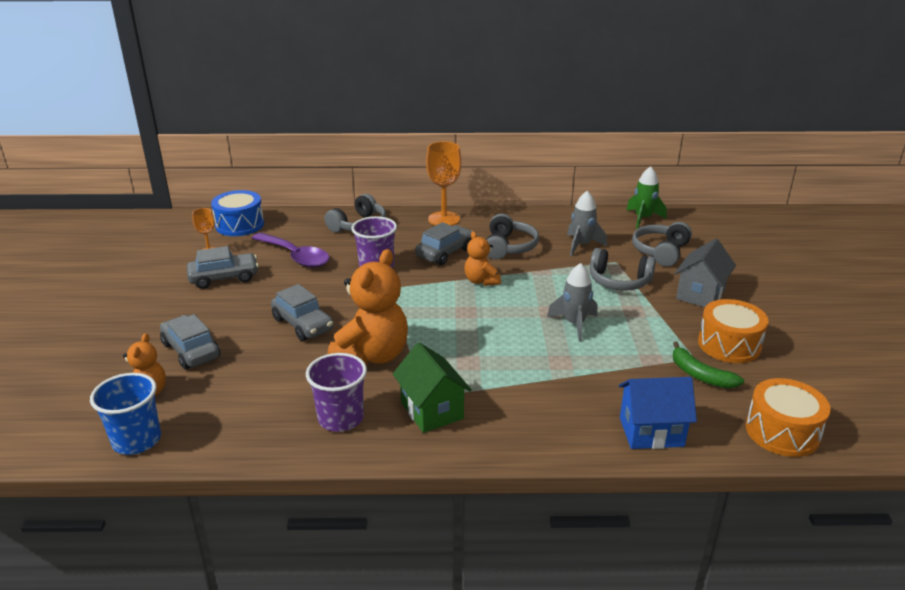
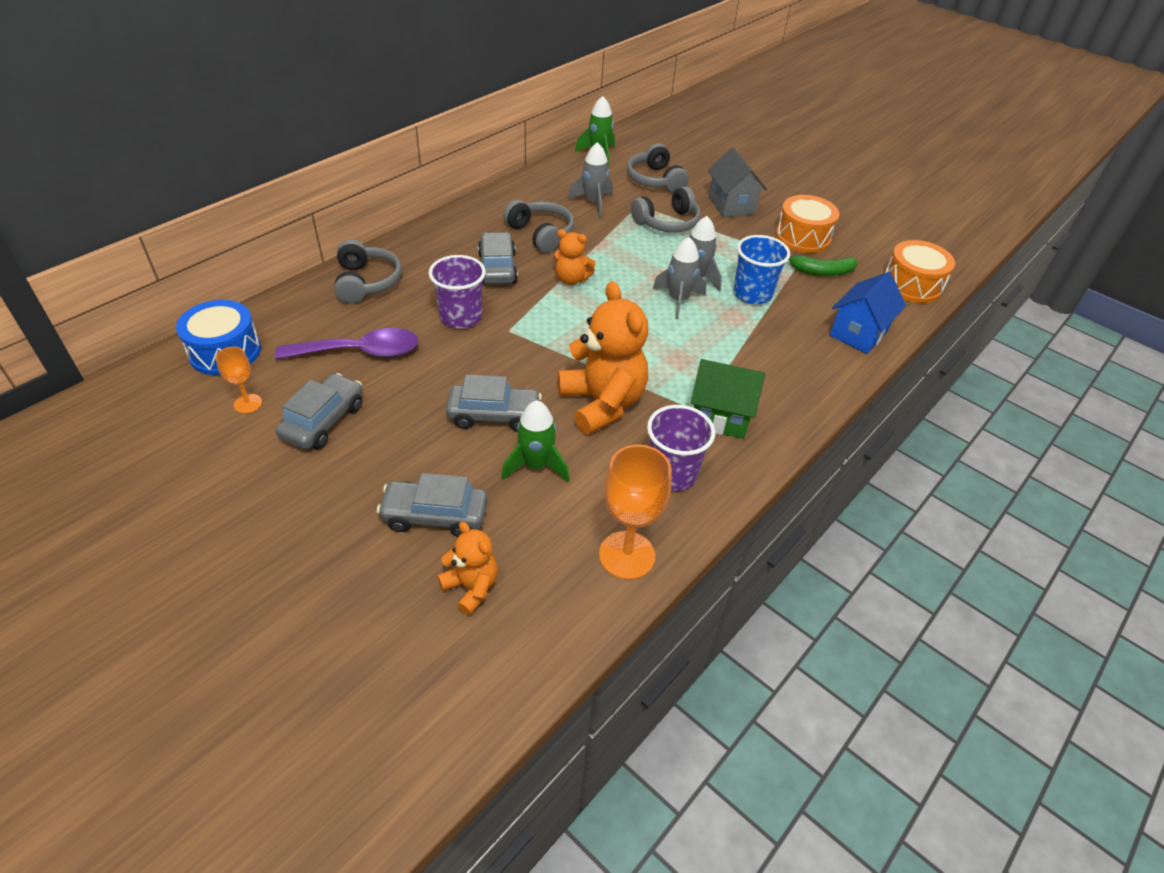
camera: 50 degrees left, 15 degrees up
blue cup [90,373,161,455] -> blue cup moved to [733,235,790,304]
orange goblet [426,141,461,226] -> orange goblet moved to [599,445,672,580]
none -> green rocket [501,400,570,483]
none -> grey rocket [653,237,706,319]

